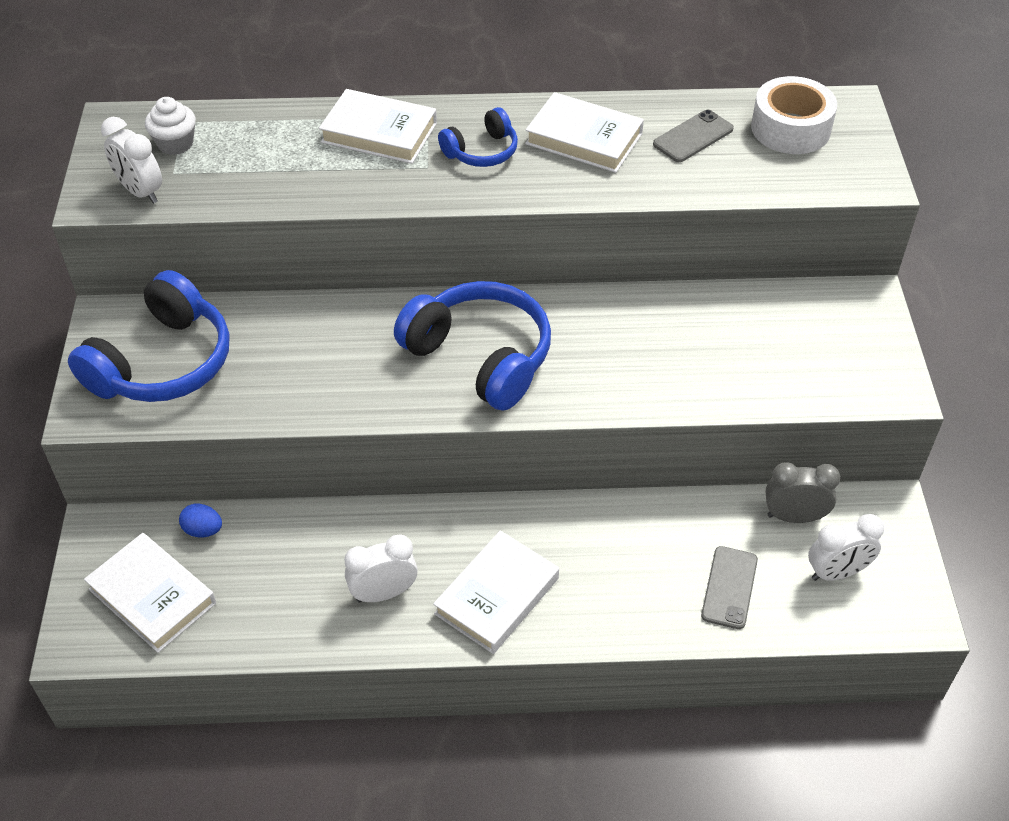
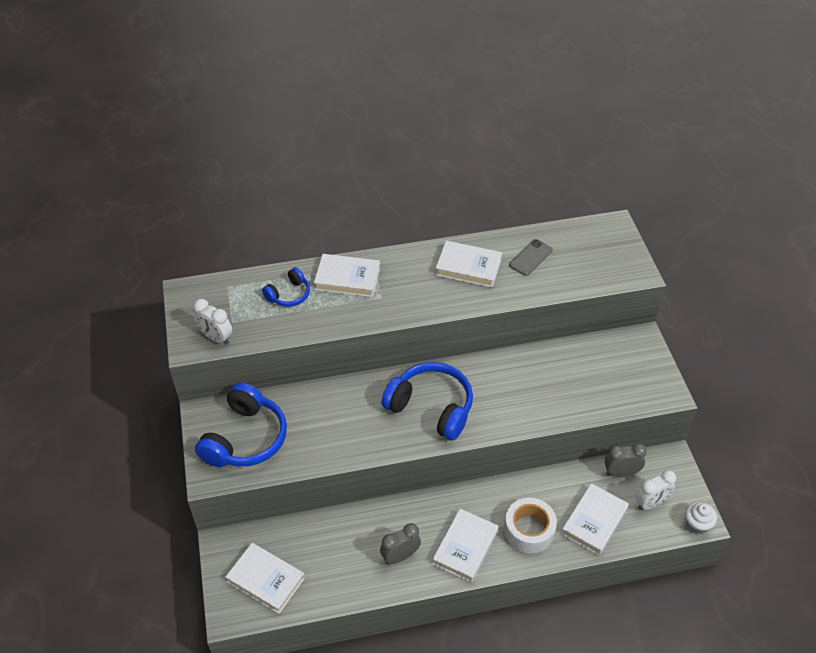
camera: 10 degrees left, 0 degrees up
white cupcake [145,97,196,155] -> white cupcake moved to [685,502,717,534]
blue egg [179,504,222,537] -> none
white clock [344,534,418,603] -> grey clock [380,523,421,564]
blue headphones [438,107,518,167] -> blue headphones moved to [262,267,310,307]
grey phone [701,546,758,629] -> white book [561,483,629,556]
white tape [751,76,837,154] -> white tape moved to [504,498,557,554]

